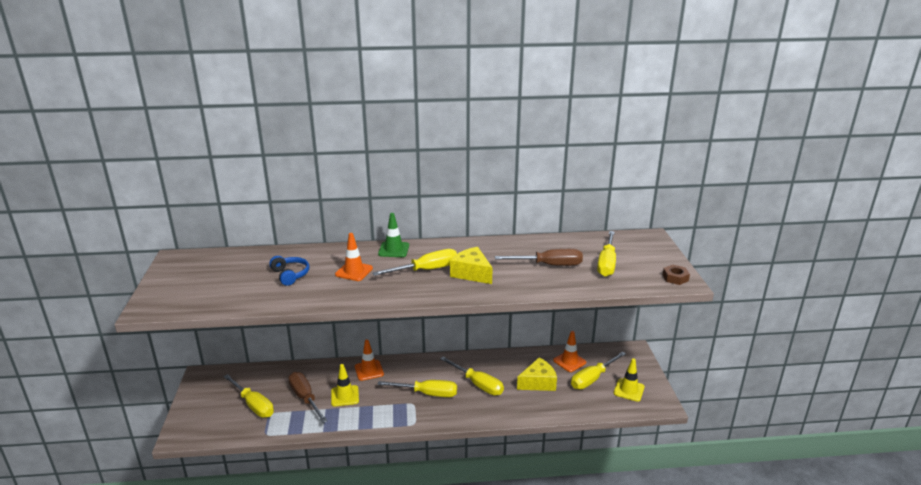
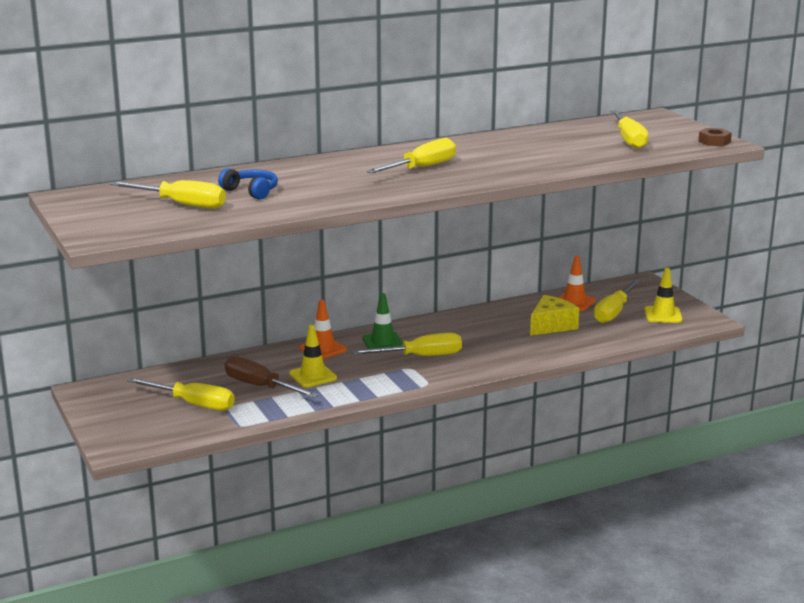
camera: 20 degrees left, 5 degrees down
orange traffic cone [335,233,373,281] -> none
green traffic cone [378,213,409,257] -> green traffic cone moved to [362,293,403,349]
yellow screwdriver [440,357,504,396] -> yellow screwdriver moved to [110,180,226,209]
yellow cheese [450,247,493,284] -> none
brown screwdriver [495,249,583,266] -> none

